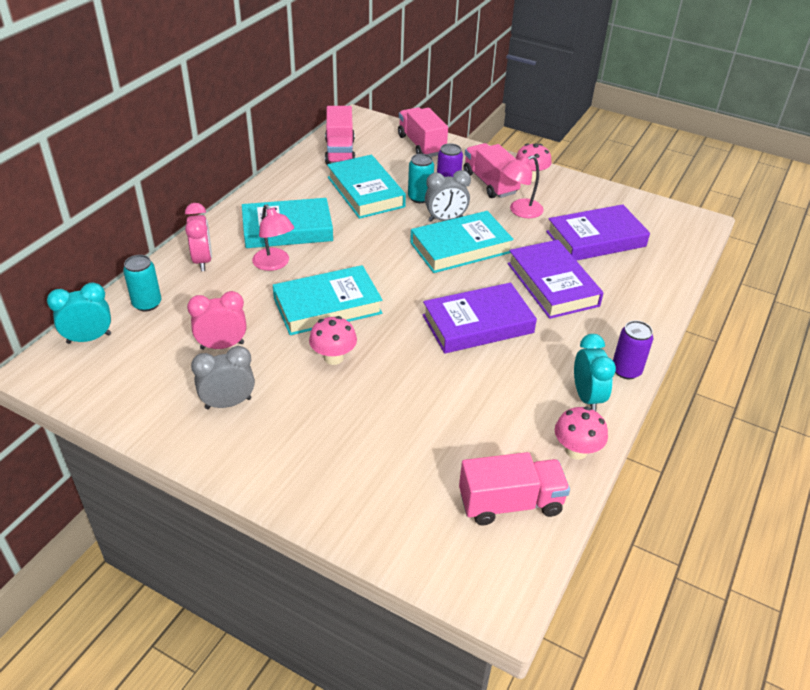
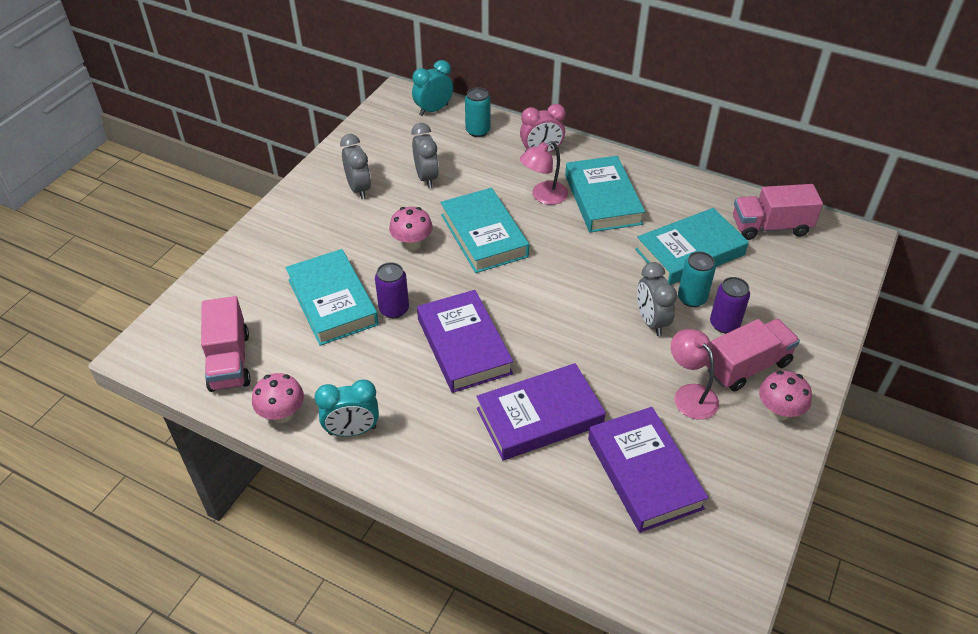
camera: 90 degrees right, 5 degrees up
turquoise clock [47,282,111,344] -> turquoise clock turned 105 degrees counterclockwise [412,60,453,116]
pink clock [187,291,246,350] -> grey clock [411,123,439,188]
pink truck [398,107,448,157] -> none
turquoise book [410,211,513,273] -> turquoise book moved to [285,249,379,346]
purple can [613,321,653,379] -> purple can moved to [375,262,409,318]

